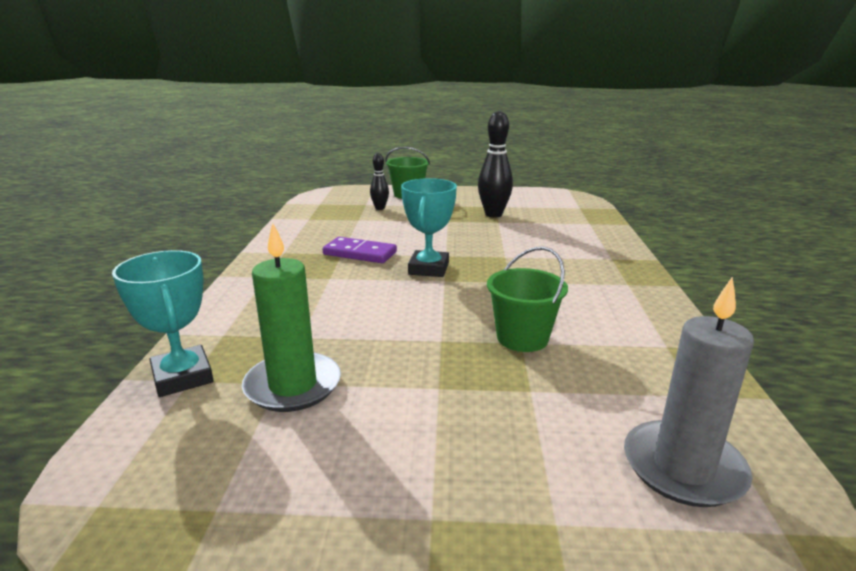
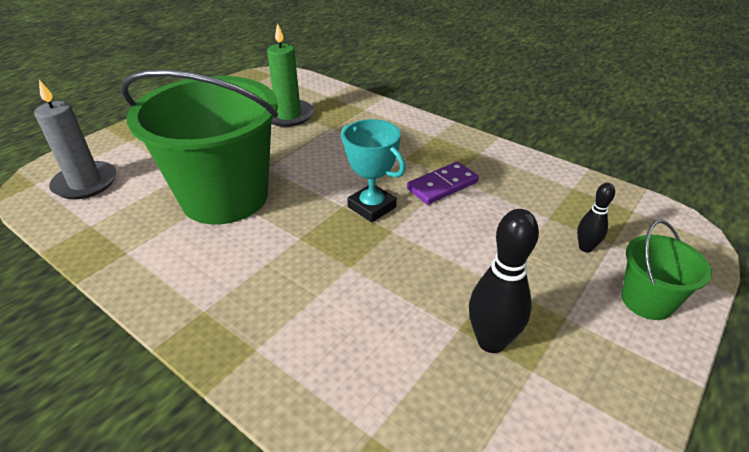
camera: 125 degrees right, 15 degrees up
turquoise trophy [112,250,214,397] -> none
green bucket [487,247,568,352] -> green bucket [121,70,278,225], size x2.19

